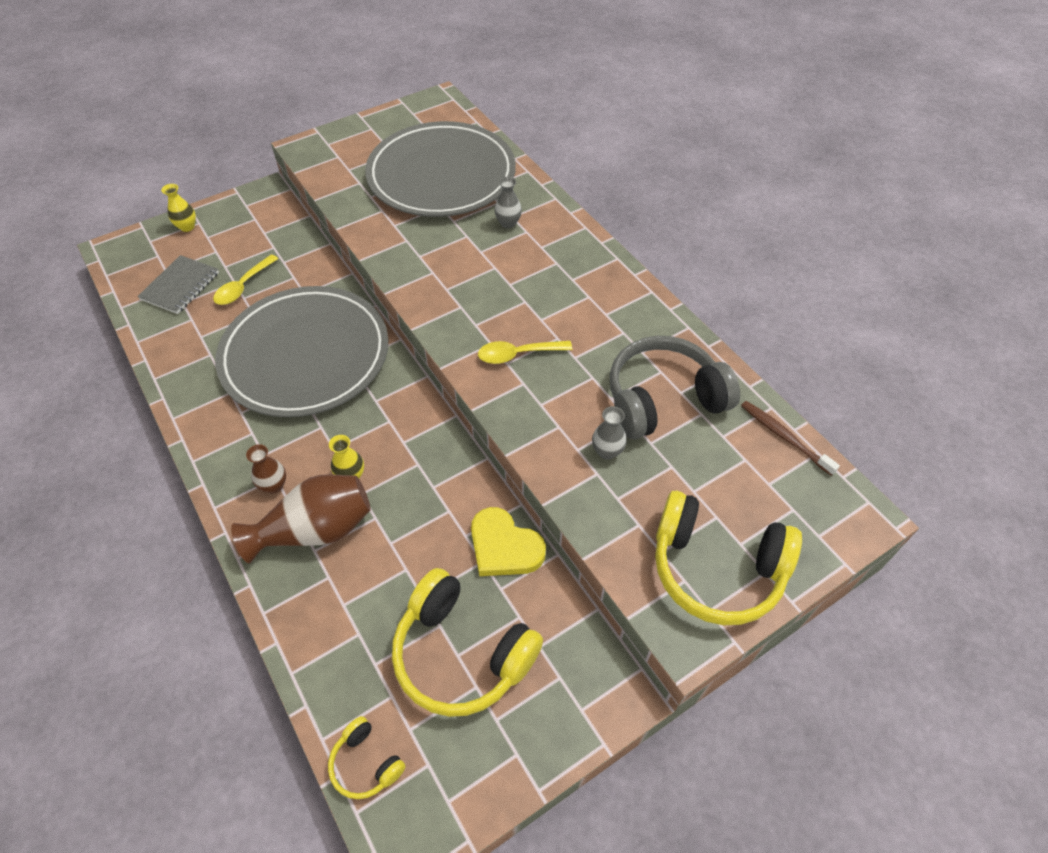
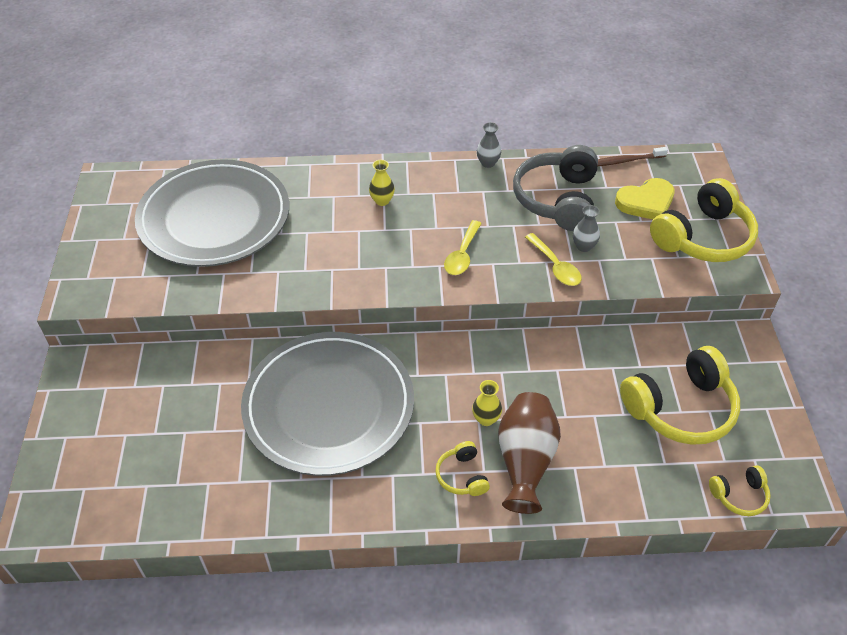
camera: 60 degrees left, 5 degrees down
grey notebook [137,255,219,314] -> none
yellow vase [161,184,196,232] -> yellow vase moved to [369,160,395,206]
yellow spoon [213,255,278,305] -> yellow spoon moved to [525,233,582,286]
brown vase [246,444,286,493] -> yellow headphones [435,441,490,496]
yellow heart [471,507,546,576] -> yellow heart moved to [615,178,675,220]
grey vase [495,177,522,228] -> grey vase moved to [477,122,501,168]

